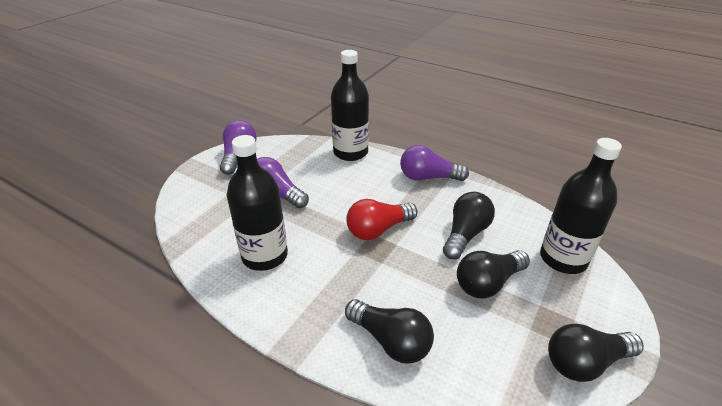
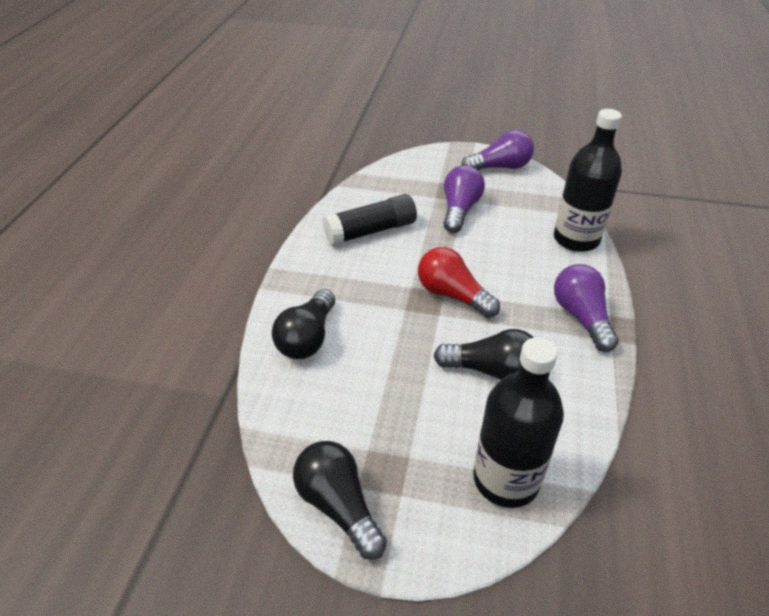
camera: 70 degrees right, 5 degrees up
black bottle [227,135,288,271] -> black glue stick [323,194,417,246]
black light bulb [457,250,530,298] -> none

